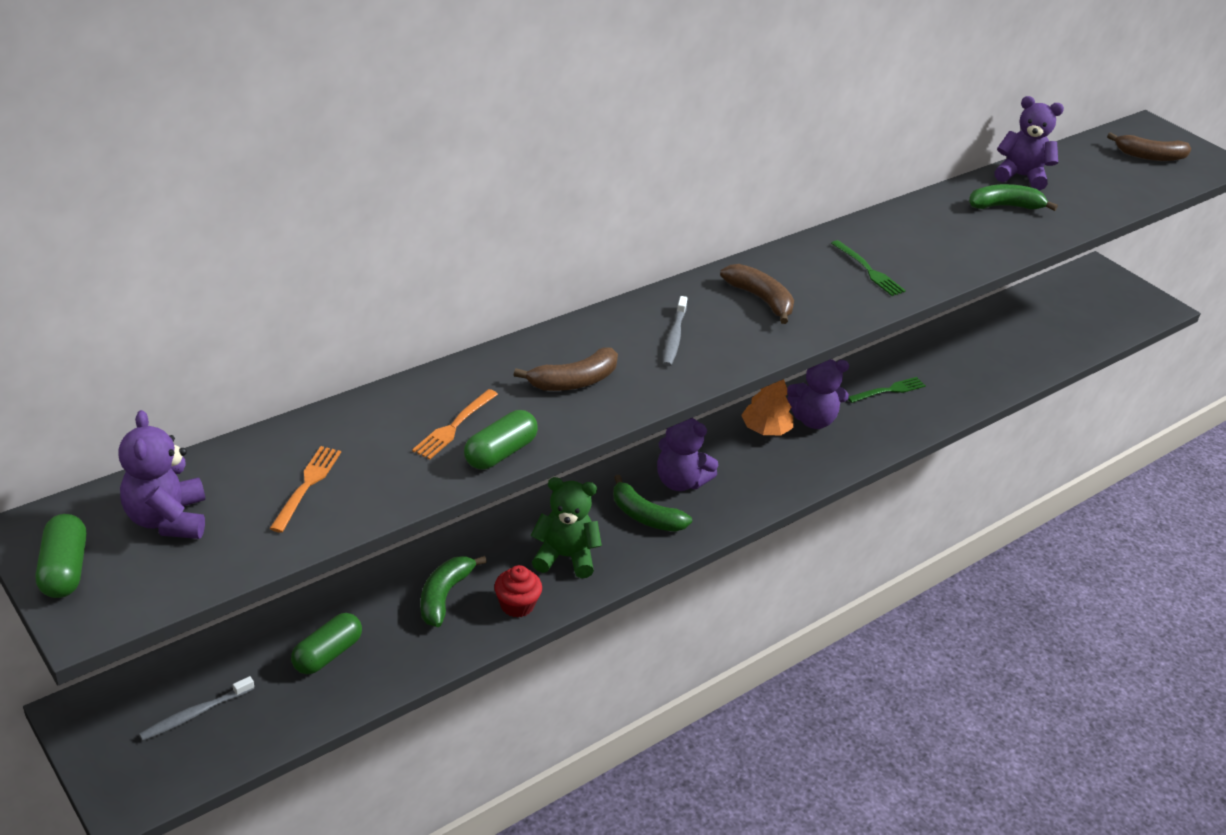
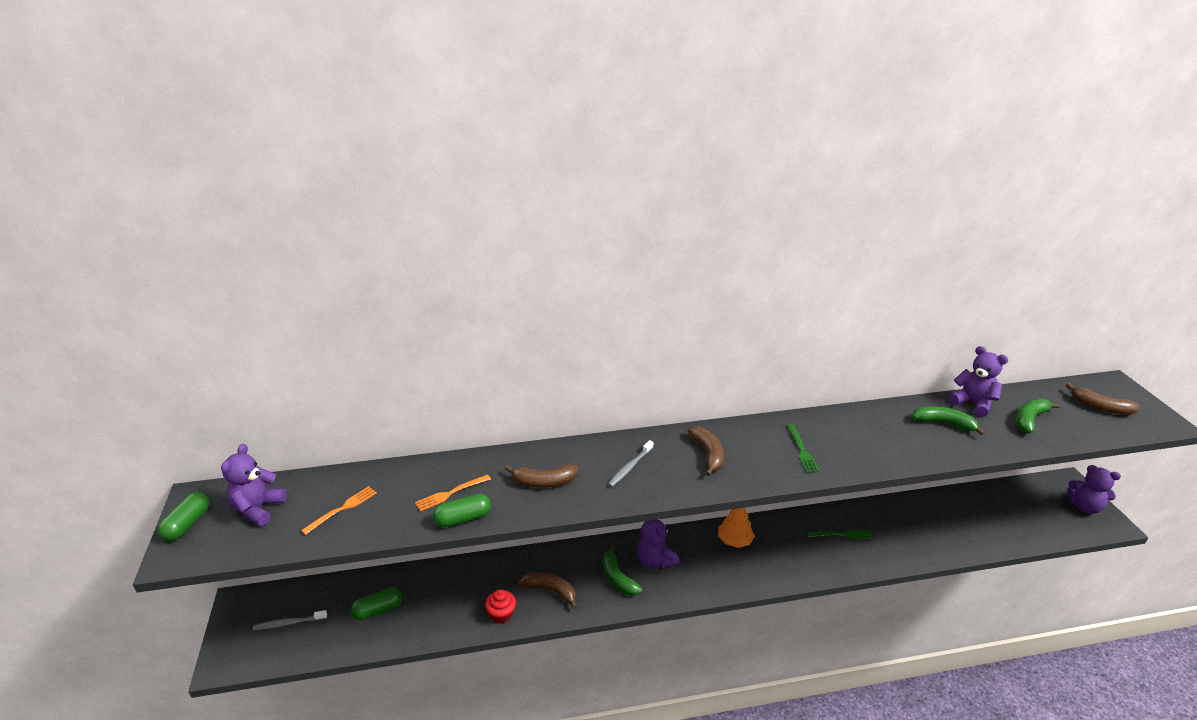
camera: 30 degrees right, 5 degrees down
green banana [421,556,487,627] -> green banana moved to [1016,399,1060,433]
green teddy bear [531,477,602,578] -> brown banana [519,572,577,609]
purple teddy bear [787,359,849,429] -> purple teddy bear moved to [1067,465,1121,514]

